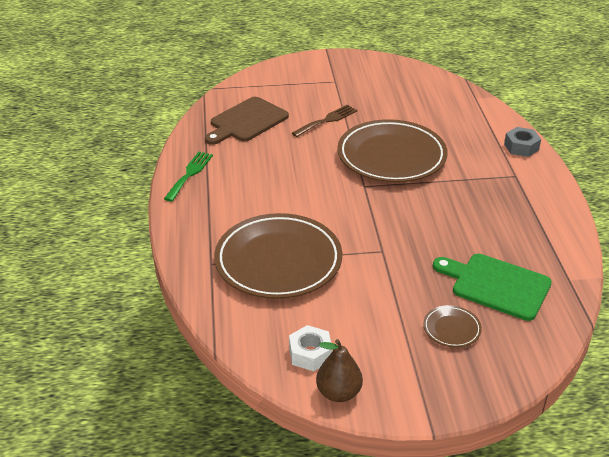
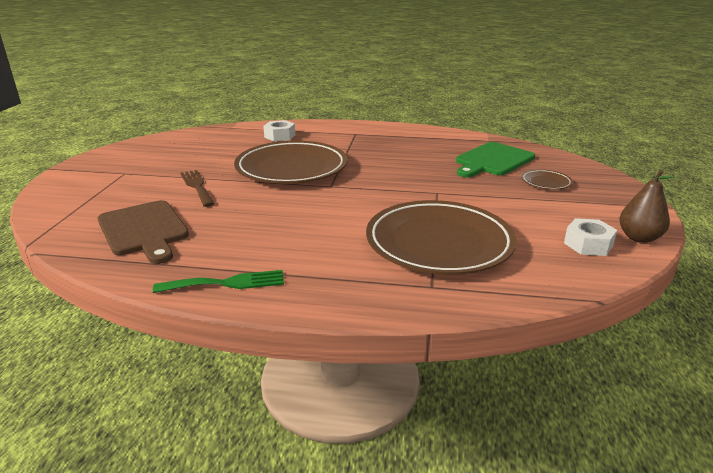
camera: 75 degrees left, 10 degrees down
green fork [164,152,213,202] -> green fork turned 135 degrees clockwise [153,270,284,293]
grey nut [504,127,541,157] -> none
none -> white nut [263,120,295,141]

